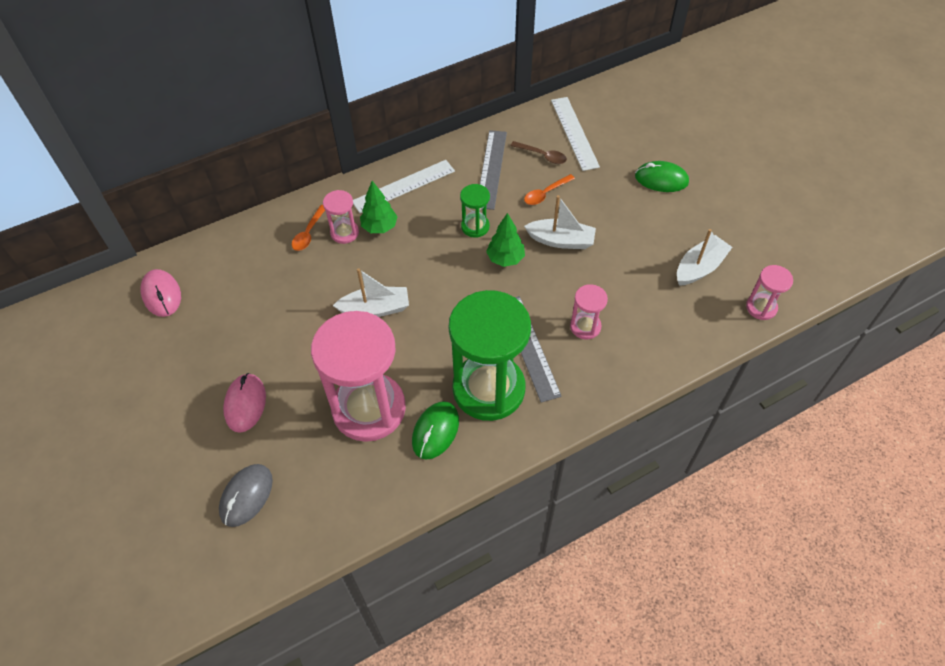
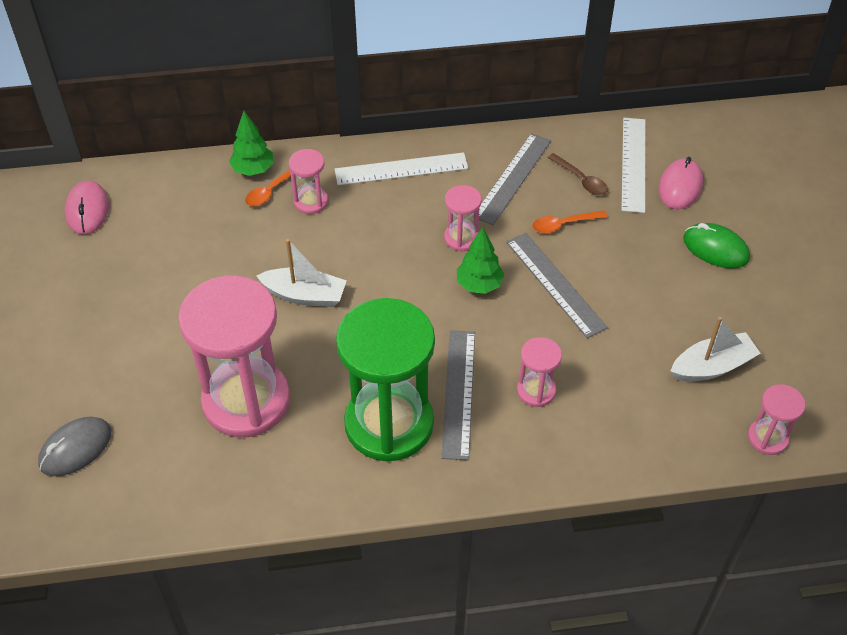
camera: 20 degrees right, 5 degrees down
pink mouse [223,373,266,433] -> pink mouse moved to [659,157,703,209]
green tree [360,181,397,233] -> green tree moved to [229,111,274,176]
green mouse [412,401,459,460] -> none
green hourglass [460,184,490,238] -> pink hourglass [444,185,482,251]
white boat [524,195,596,249] -> grey ruler [506,233,608,338]

